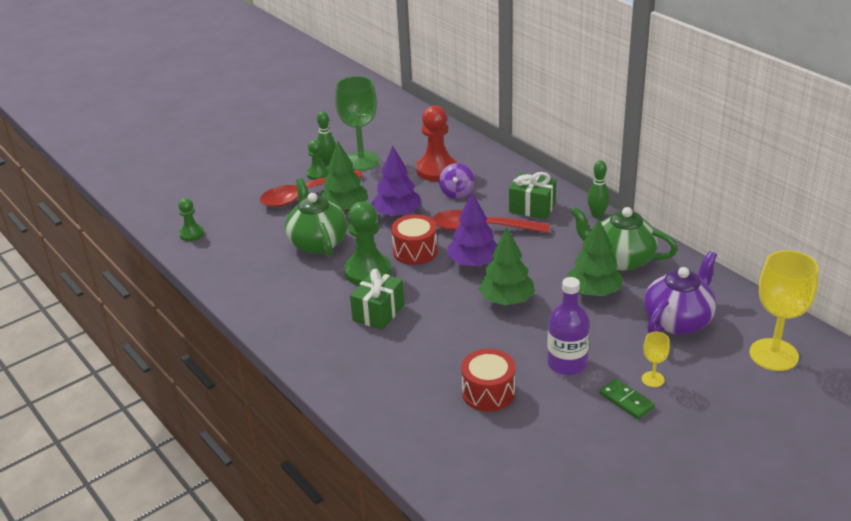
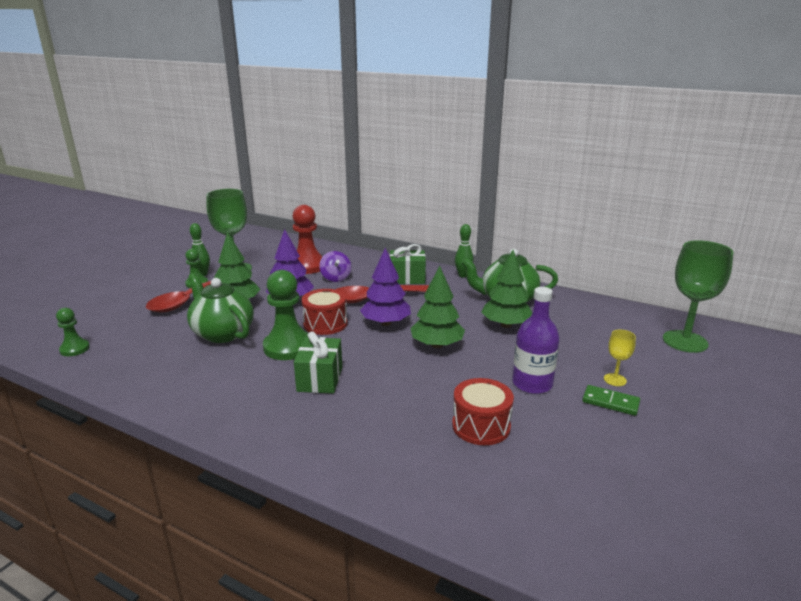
camera: 25 degrees left, 10 degrees down
purple teapot [644,251,717,335] -> none
yellow goblet [750,250,819,371] -> green goblet [663,240,734,353]

